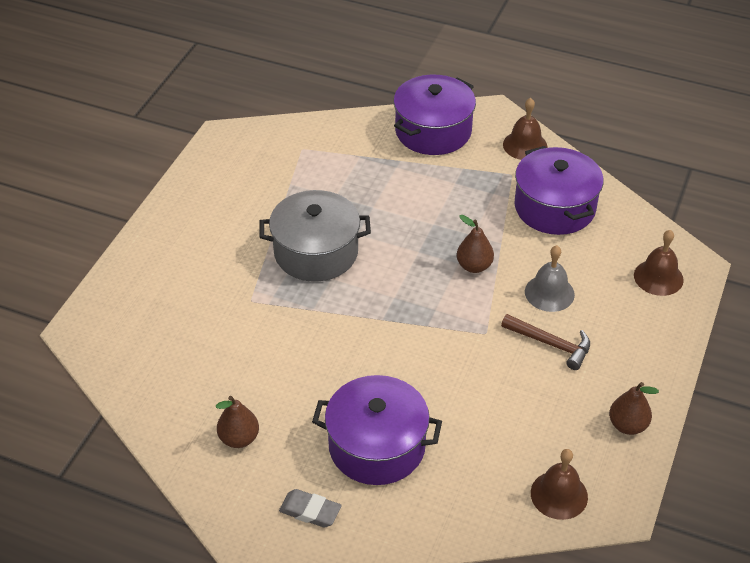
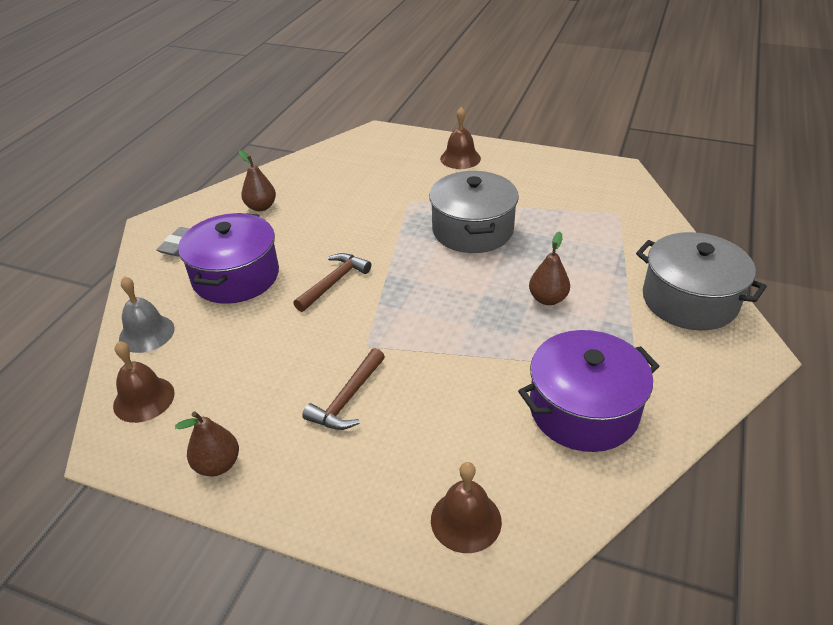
camera: 90 degrees right, 5 degrees down
purple pot [394,75,476,155] -> grey pot [636,232,767,330]
brown pear [457,215,494,273] -> brown pear moved to [529,232,570,305]
brown bell [503,98,547,160] -> brown bell moved to [440,107,481,169]
grey bell [525,245,575,312] -> grey bell moved to [119,276,175,353]
none -> brown hammer [293,253,371,312]

